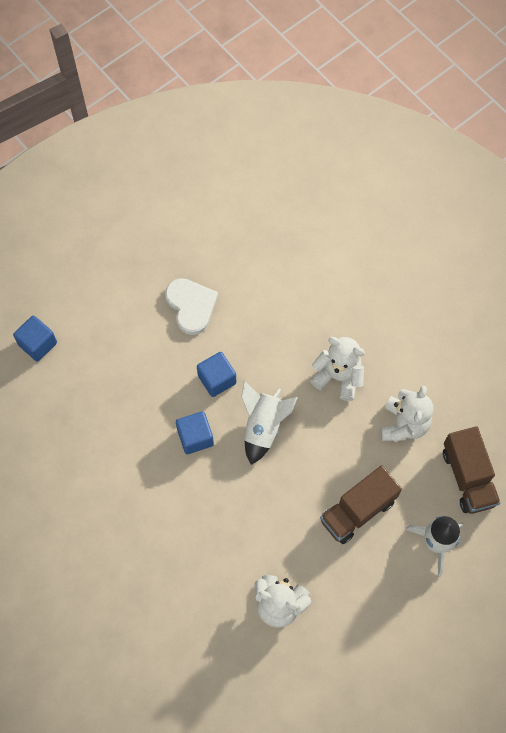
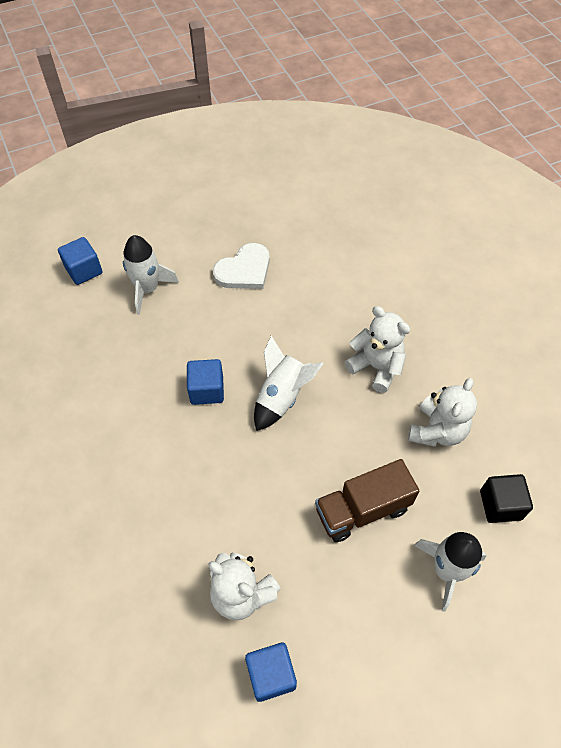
camera: 15 degrees right, 10 degrees down
white heart [165,278,218,335] -> white heart turned 60 degrees clockwise [213,243,270,289]
blue cube [197,352,236,397] -> blue cube moved to [245,643,297,702]
brown truck [443,426,501,514] -> black cube [480,474,533,523]
none -> white rocket [123,235,179,315]

